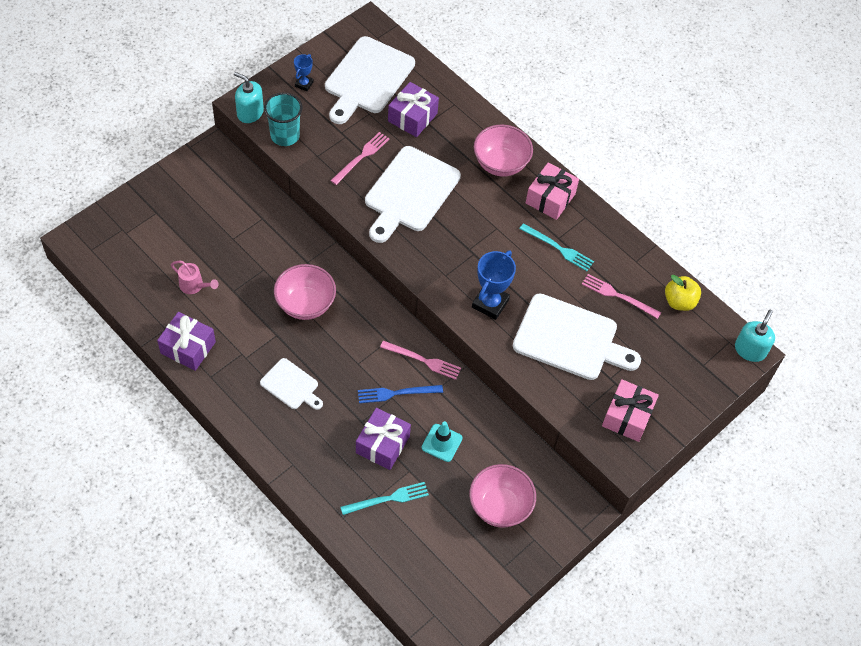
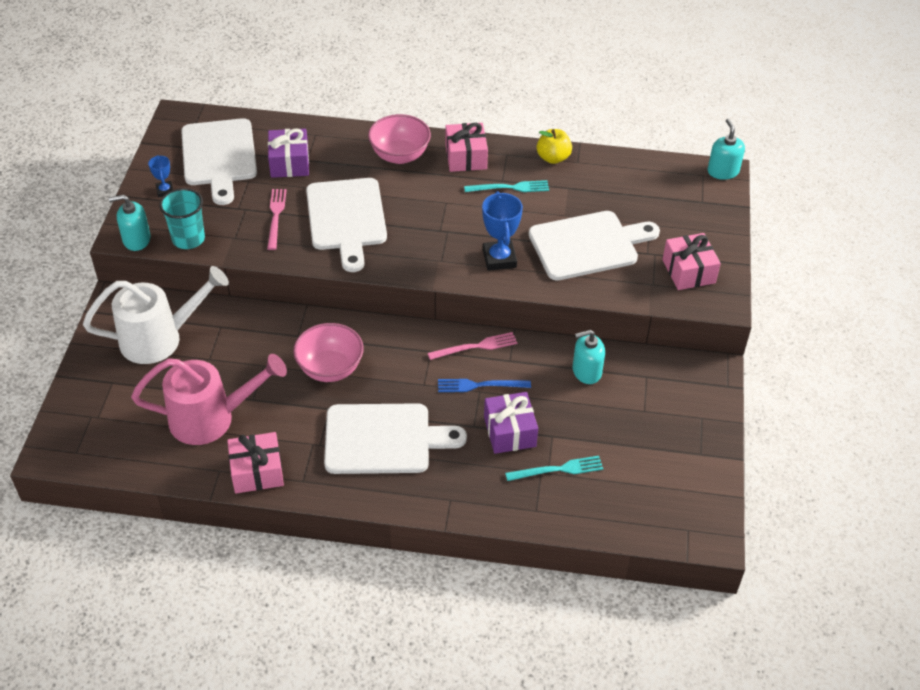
camera: 35 degrees left, 10 degrees down
purple gift [157,312,216,371] -> pink gift [227,432,284,493]
pink watering can [171,261,219,294] -> pink watering can [131,354,287,445], size x2.26
white cutting board [260,358,323,410] -> white cutting board [324,403,467,474], size x1.87
turquoise fork [341,482,429,515] -> turquoise fork turned 45 degrees clockwise [505,456,603,481]
blue fork [358,385,443,403] -> blue fork turned 45 degrees clockwise [438,379,531,392]
turquoise traffic cone [422,421,462,462] -> none
pink bowl [469,464,536,528] -> none
pink fork [582,274,661,319] -> none
yellow apple [665,275,701,311] -> yellow apple moved to [537,129,572,164]
none -> white watering can [83,266,229,364]
none -> turquoise soap dispenser [573,330,605,384]

